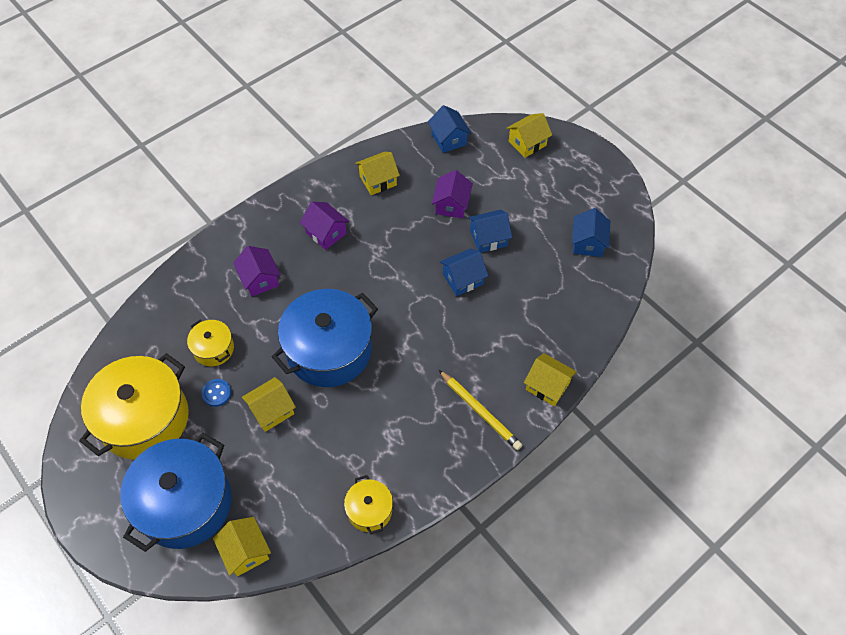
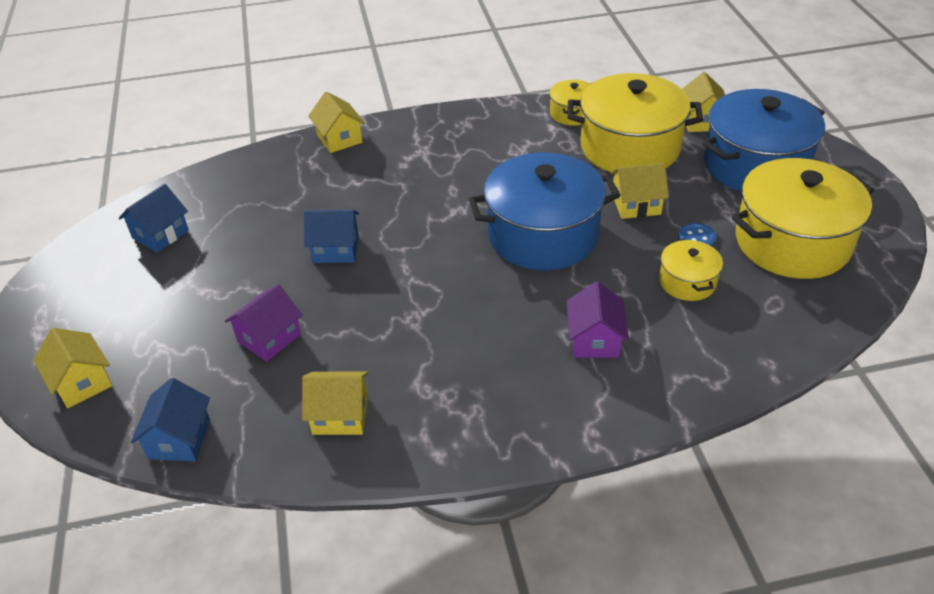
camera: 150 degrees left, 15 degrees down
purple house [300,202,349,250] -> none
yellow pencil [439,370,522,450] -> none
blue house [468,210,512,253] -> none
yellow house [506,113,552,158] -> yellow house turned 60 degrees clockwise [33,328,112,408]
none -> yellow pot [567,73,703,172]

